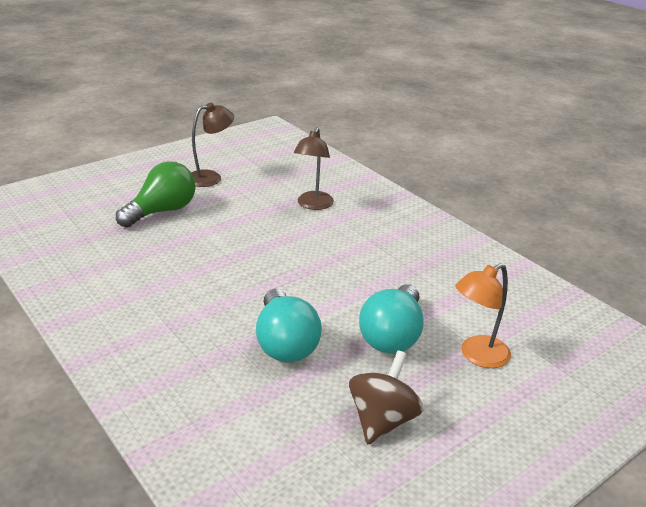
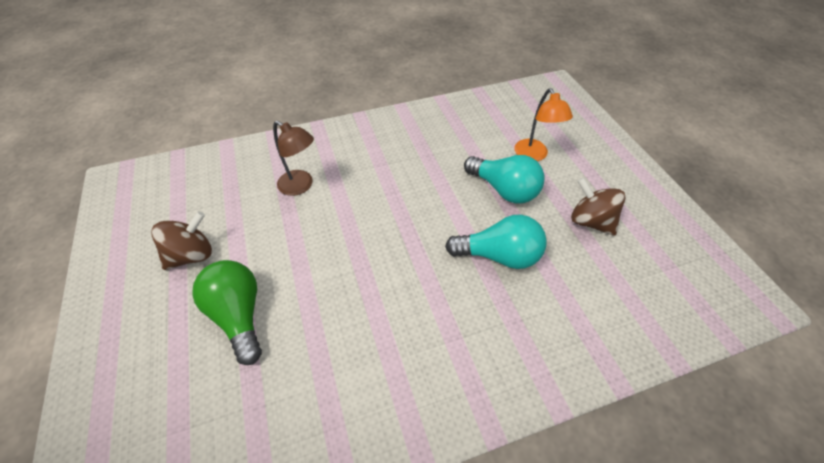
camera: 70 degrees left, 20 degrees up
brown lamp [191,103,234,187] -> brown spinning top [151,211,212,270]

